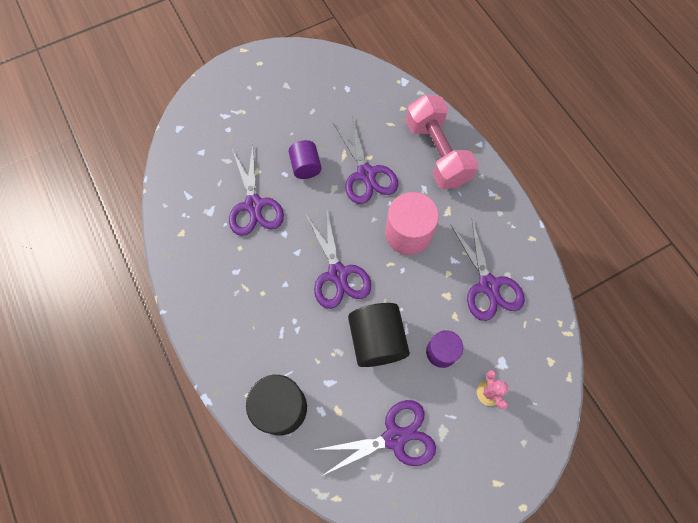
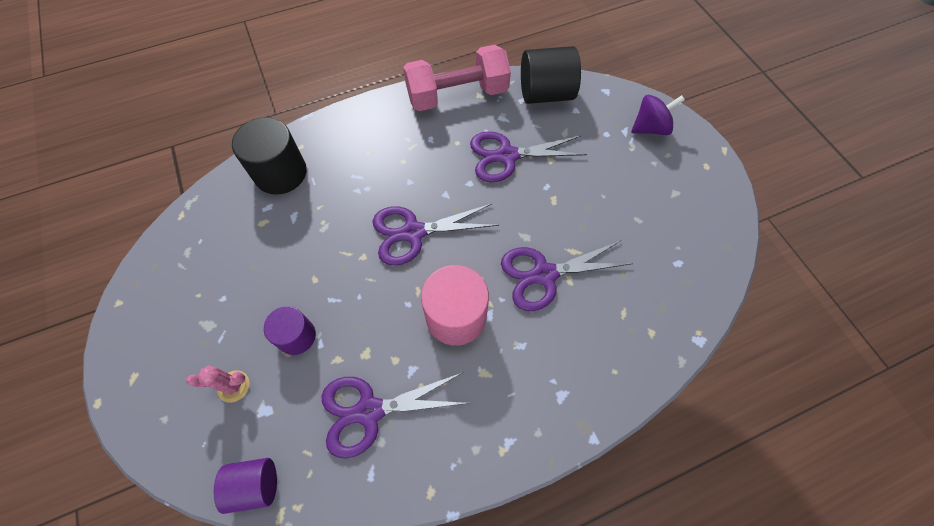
camera: 95 degrees right, 5 degrees down
purple cylinder [289,140,322,179] -> purple cylinder moved to [214,458,277,514]
purple scissors [314,400,436,476] -> none
black cylinder [348,303,410,367] -> black cylinder moved to [521,46,581,104]
pink dumbbell [406,95,478,189] -> pink dumbbell moved to [403,45,511,111]
none -> purple spinning top [631,95,685,135]

